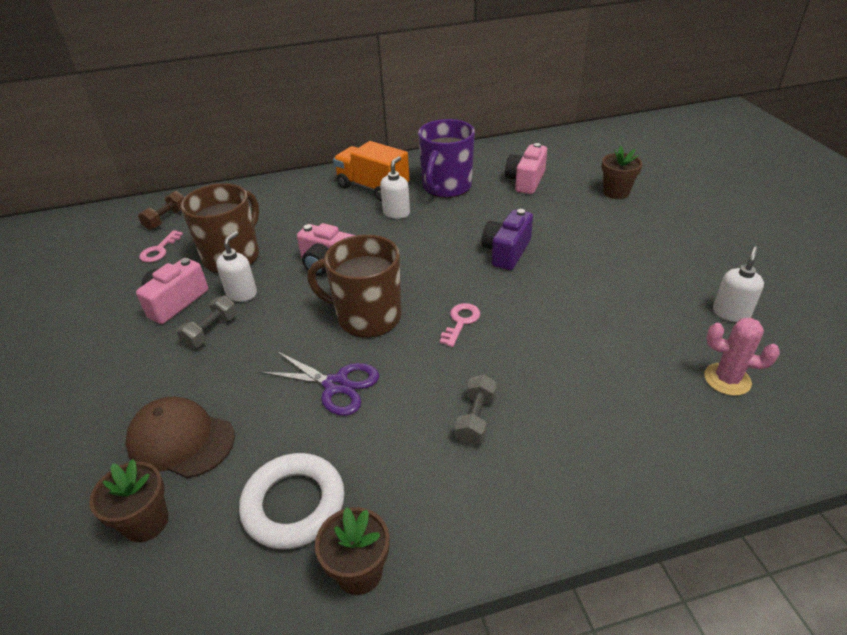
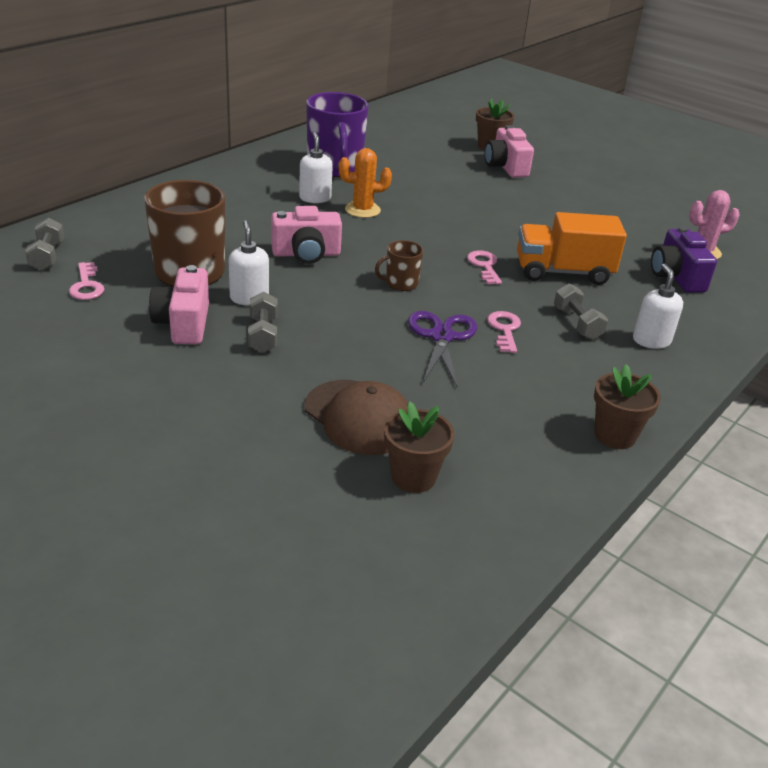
camera: 40 degrees left, 5 degrees down
brown cap [125,397,235,478] -> brown cap turned 120 degrees counterclockwise [305,380,408,455]
brown dumbbell [138,191,184,230] -> grey dumbbell [25,218,64,271]
white ring [239,453,345,549] -> none
purple scissors [259,351,379,416] -> purple scissors turned 75 degrees counterclockwise [408,311,477,388]
brown mug [307,234,402,338] -> brown mug [375,240,424,291], size x0.48
orange truck [333,141,410,201] -> orange truck moved to [517,212,627,285]
purple camera [481,209,533,270] -> purple camera moved to [651,226,717,293]
pink camera [505,143,547,194] -> pink camera moved to [485,125,534,178]
white soap dispenser [713,246,764,322] -> white soap dispenser moved to [633,263,683,349]
none -> orange cactus [339,148,392,218]
none -> pink key [487,311,521,353]

